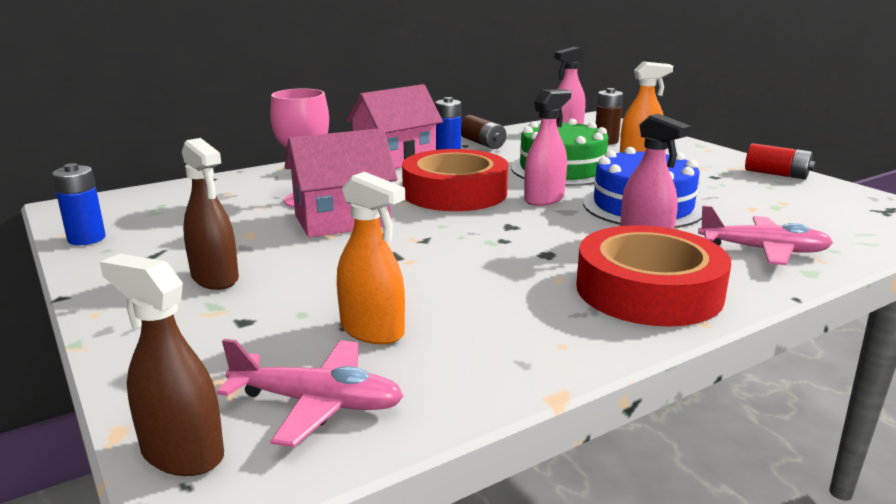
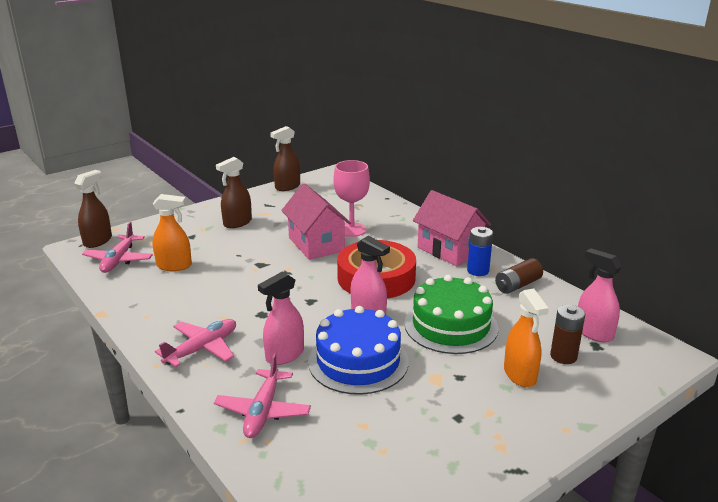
camera: 85 degrees right, 5 degrees up
blue battery [52,163,106,245] -> brown spray bottle [270,126,300,191]
orange spray bottle [337,172,405,345] -> orange spray bottle turned 120 degrees counterclockwise [152,194,192,271]
red tape [576,225,731,327] -> pink plane [155,319,236,367]
red battery [745,143,815,179] -> none

